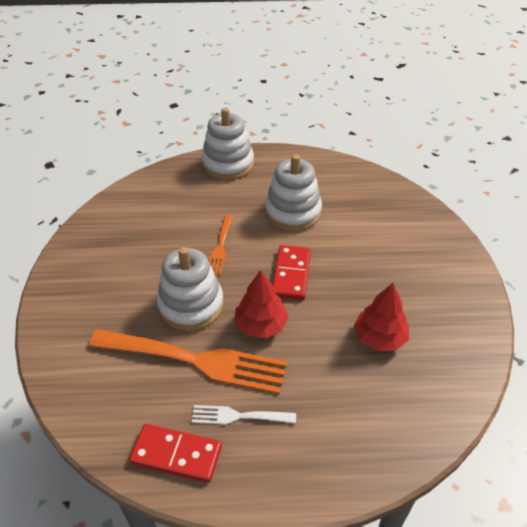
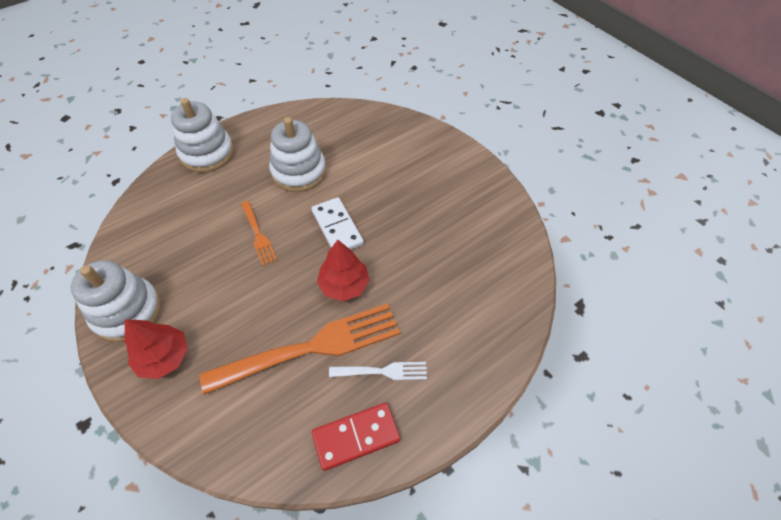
camera: 35 degrees left, 10 degrees up
white stacking toy [157,247,224,331] -> white stacking toy moved to [71,260,161,342]
white fork [192,405,296,425] -> white fork turned 150 degrees counterclockwise [329,362,427,380]
red domino [273,245,311,300] -> white domino [311,197,364,250]
red tree [354,283,409,351] -> red tree moved to [124,319,188,379]

